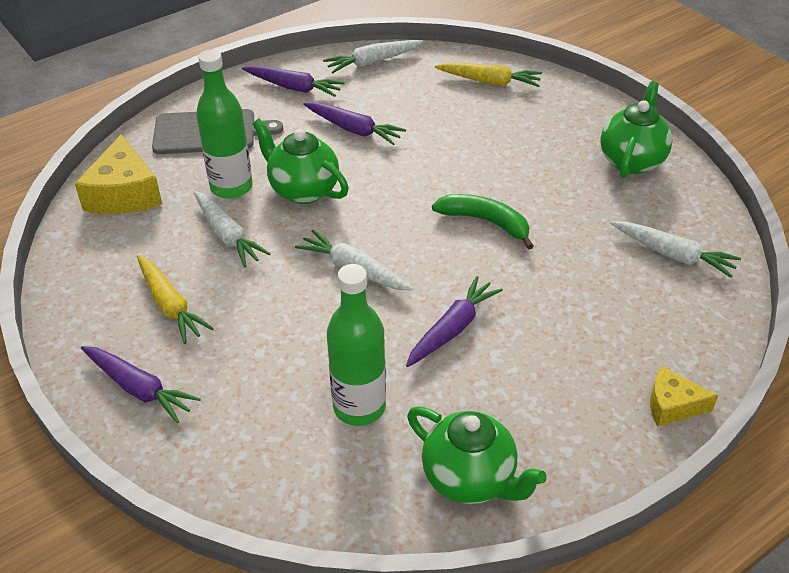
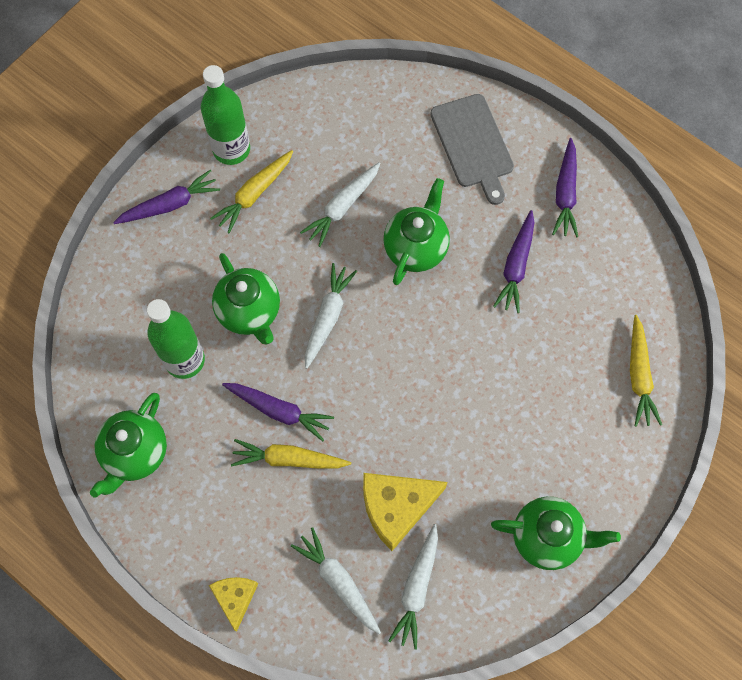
camera: 75 degrees right, 25 degrees up
yellow cheese [75,134,162,214] -> yellow cheese moved to [363,473,448,551]
purple carrot [81,346,201,423] -> purple carrot turned 135 degrees counterclockwise [113,170,220,224]
green bottle [196,50,253,199] -> green bottle moved to [201,65,250,165]
white carrot [323,40,423,73] -> white carrot moved to [291,527,381,634]
green banana [432,194,534,250] -> none
none -> green teapot [212,253,280,345]
none -> yellow carrot [231,439,351,468]

